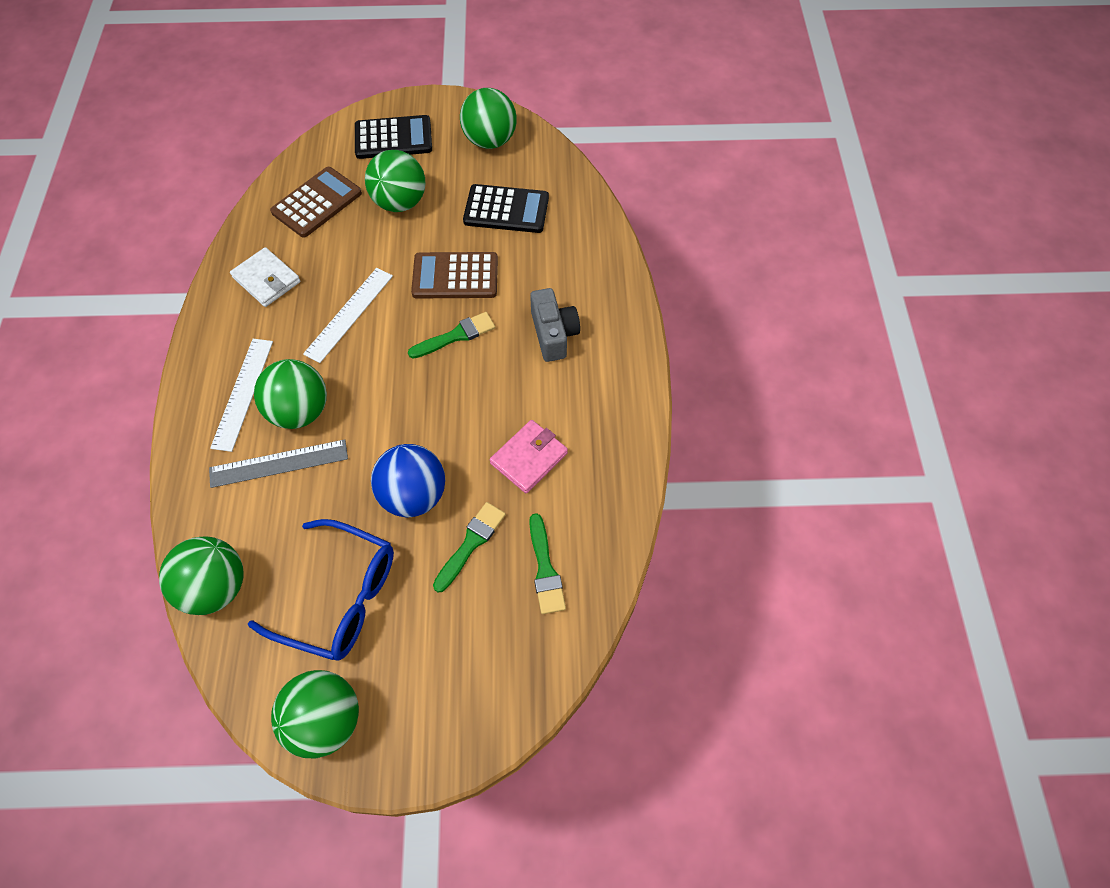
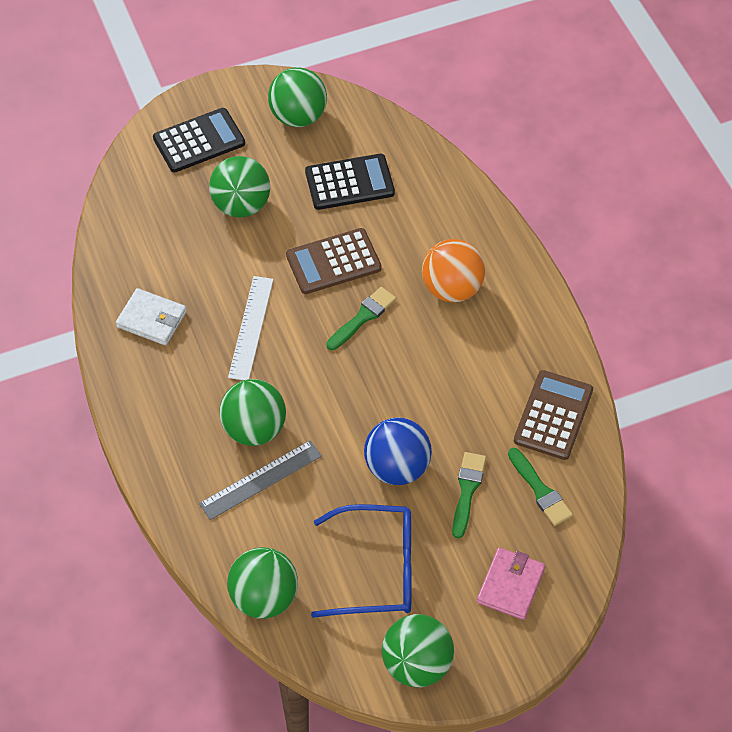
camera: 20 degrees left, 5 degrees down
white ruler [210,339,273,452] -> none
brown calculator [270,167,362,238] -> brown calculator moved to [514,370,593,460]
pink wallet [490,420,568,493] -> pink wallet moved to [477,548,545,620]
grey camera [530,288,580,362] -> orange ball [422,239,485,302]

